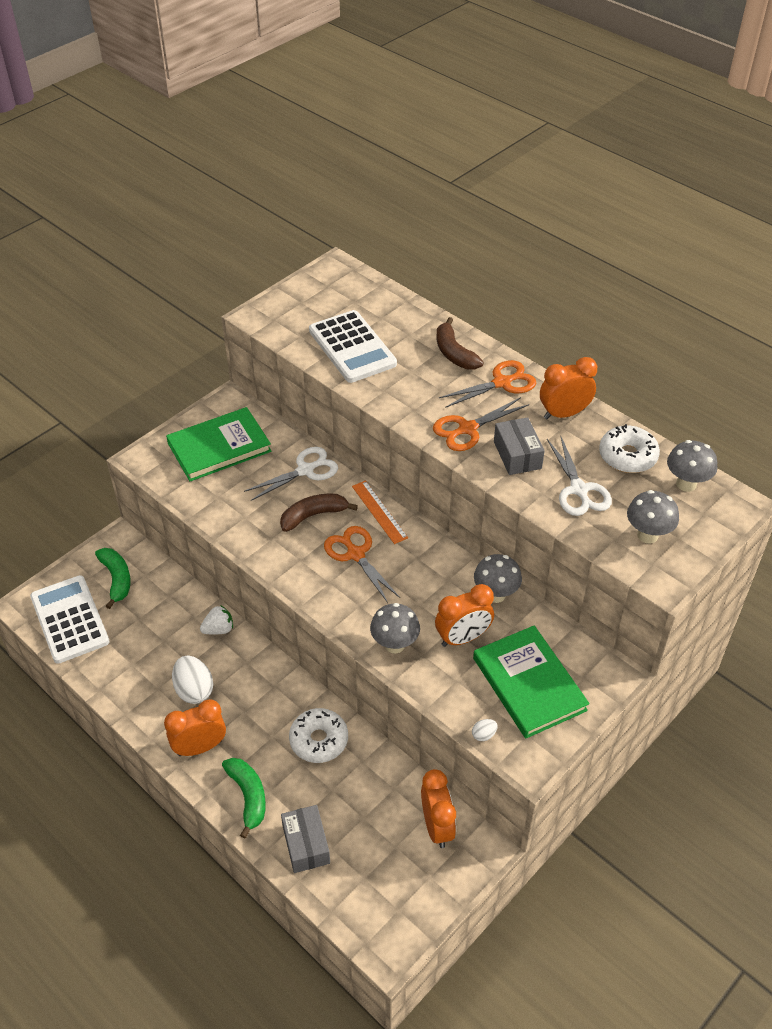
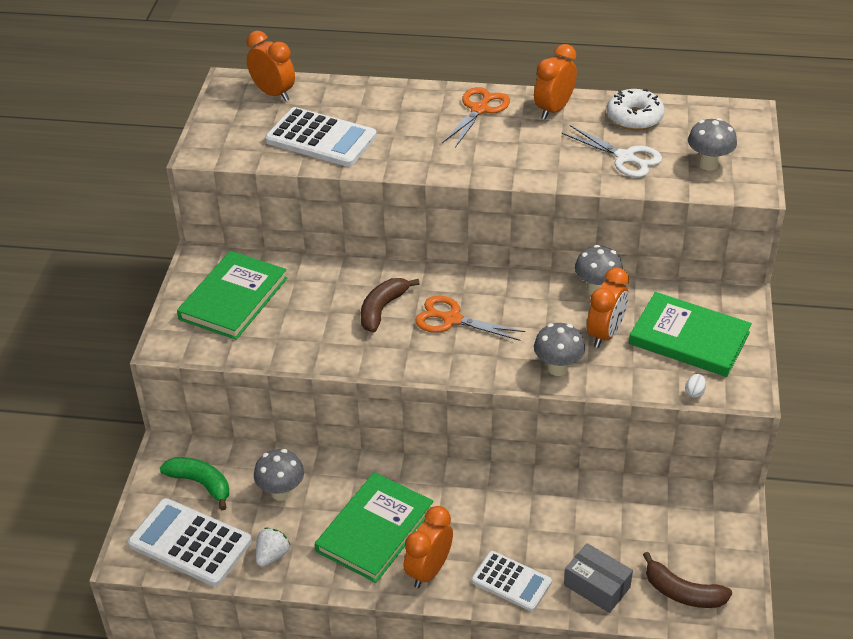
camera: 35 degrees left, 5 degrees down
white egg [172,655,213,704] -> green book [315,472,434,583]
white strawberry [200,605,233,634] -> white strawberry moved to [256,528,290,567]
green banana [222,758,266,839] -> white calculator [471,551,552,611]
white scissors [244,447,338,501] -> none
white donut [289,708,348,763] -> none
orange ruler [352,481,408,544] -> none
orange clock [421,769,456,848] -> orange clock moved to [247,31,295,101]
orange scissors [433,397,529,451] -> none
brown banana [437,317,484,369] -> brown banana moved to [643,552,732,608]
grey box [494,417,545,475] -> none
grey mushroom [667,440,717,492] -> grey mushroom moved to [254,449,304,501]

